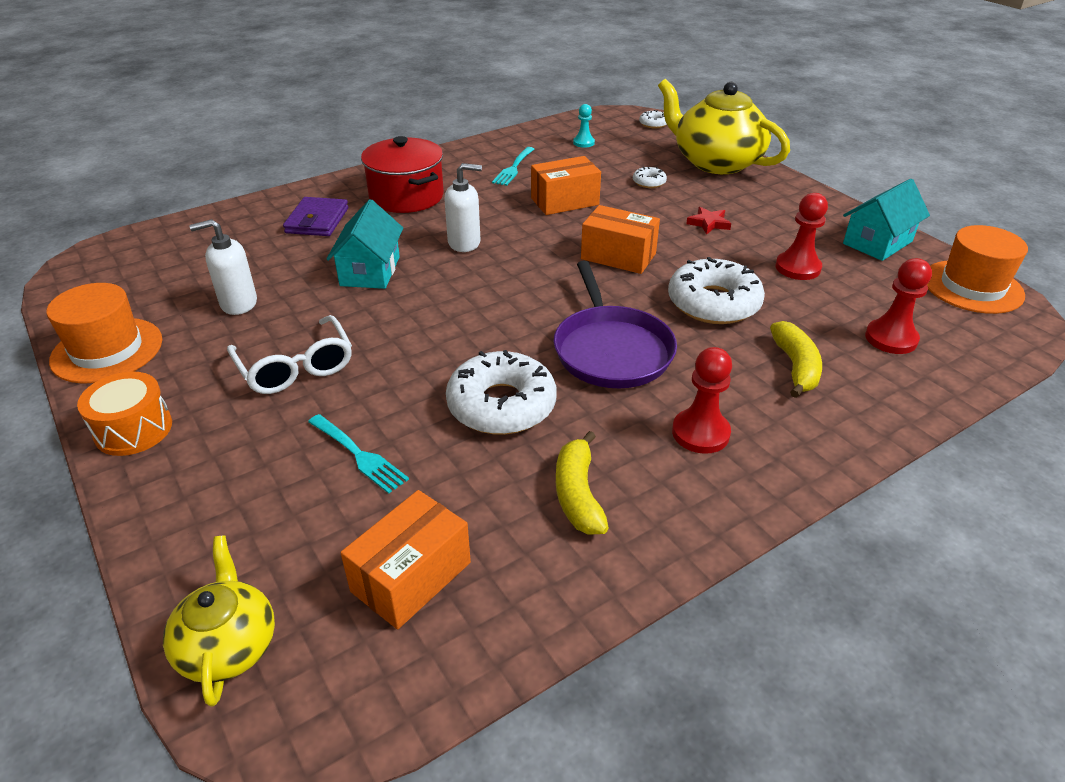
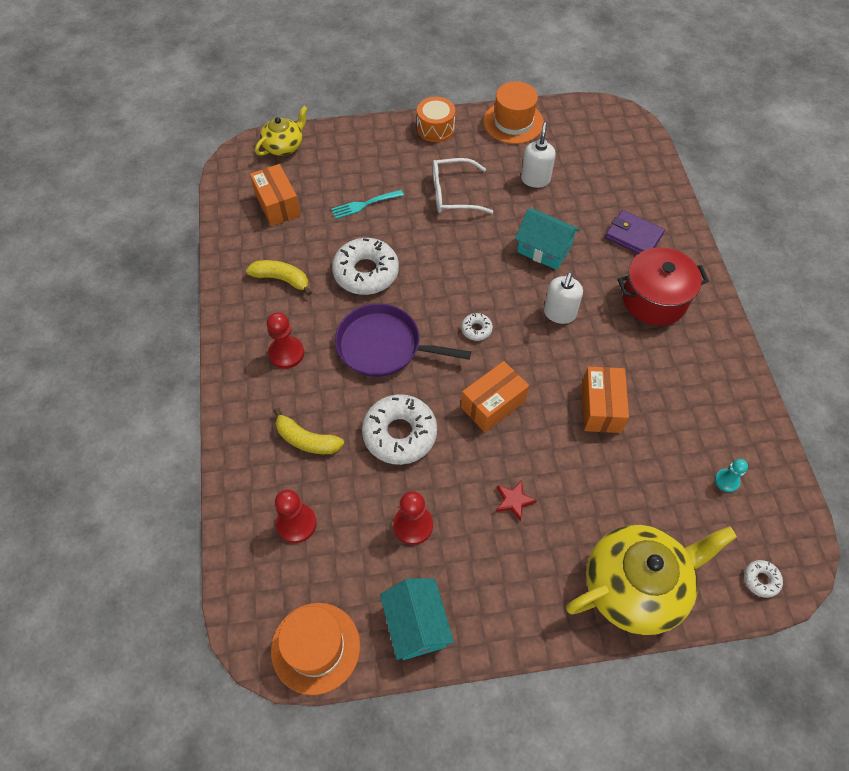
camera: 115 degrees right, 20 degrees up
yellow teapot [163,535,275,707] -> yellow teapot turned 60 degrees counterclockwise [255,106,308,156]
turquoise fork [492,147,534,186] -> none
white donut [633,166,667,188] -> white donut moved to [461,313,493,341]

